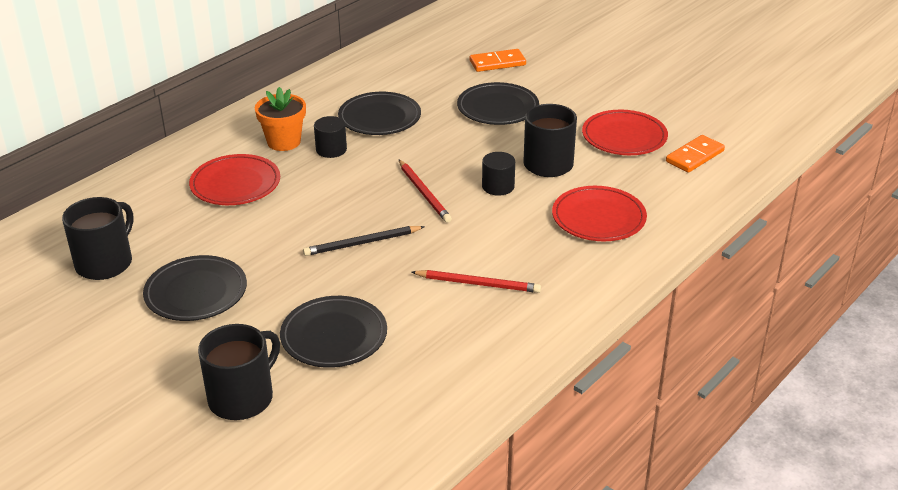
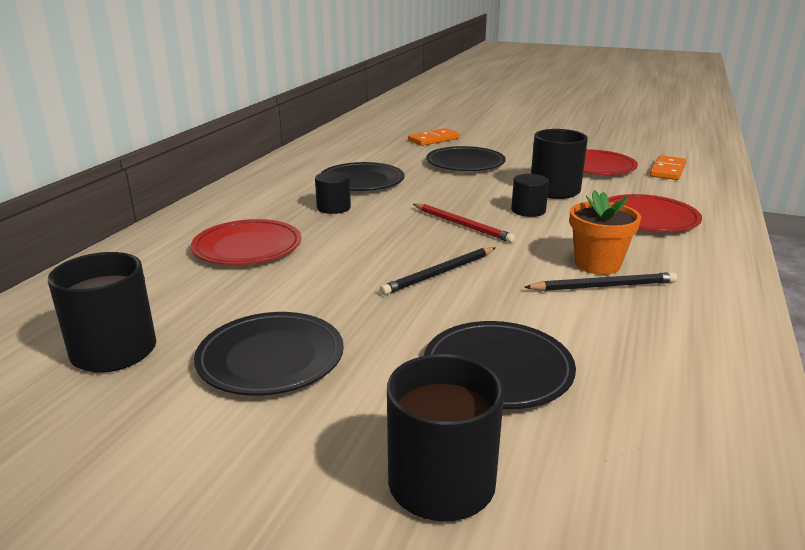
camera: 20 degrees left, 10 degrees down
orange flower pot [255,87,306,151] -> orange flower pot moved to [569,190,641,275]
red pencil [411,270,541,293] -> black pencil [524,272,677,291]

